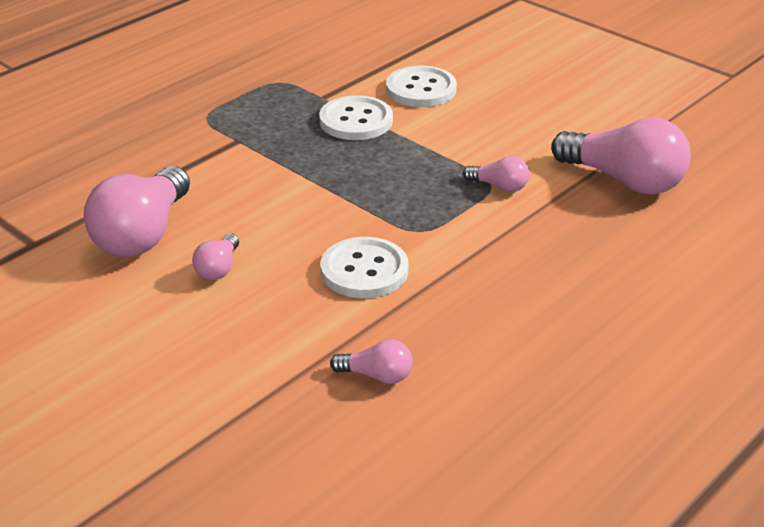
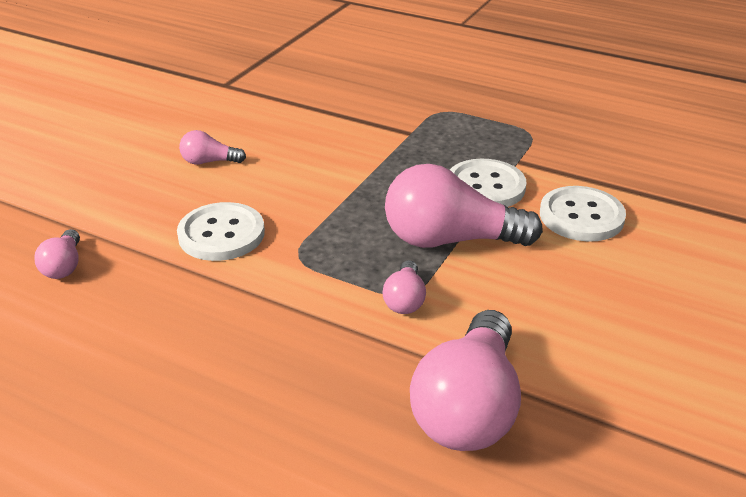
camera: 75 degrees right, 0 degrees up
pink light bulb [84,166,190,257] -> pink light bulb moved to [385,164,543,248]

